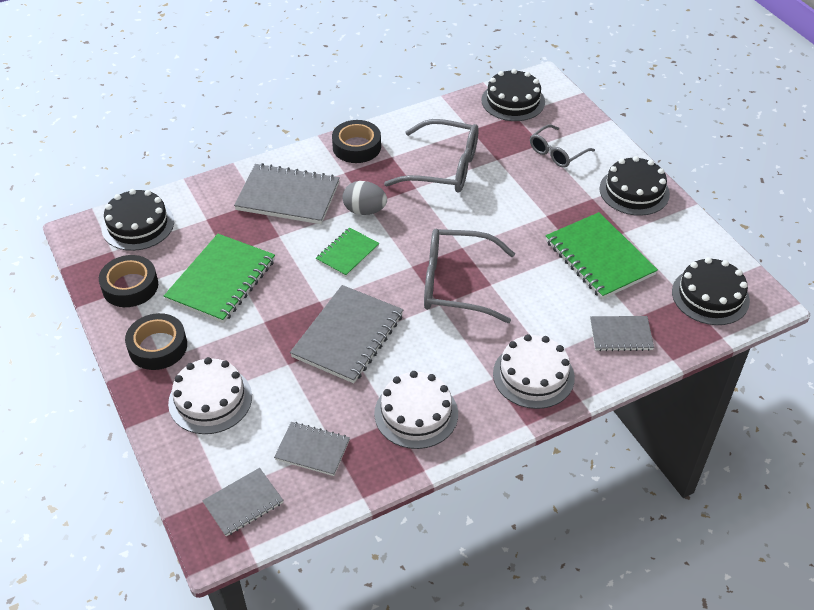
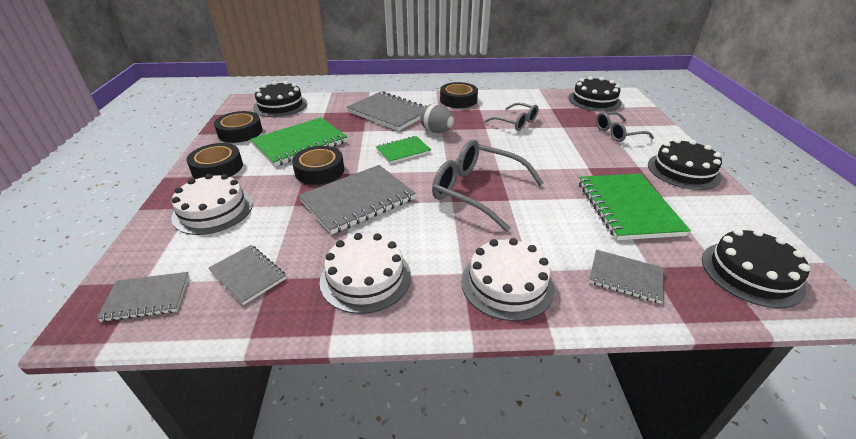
camera: 25 degrees right, 10 degrees down
grey glasses [384,119,479,193] -> grey glasses [484,103,539,131], size x0.59
none -> black tape [292,146,344,185]

